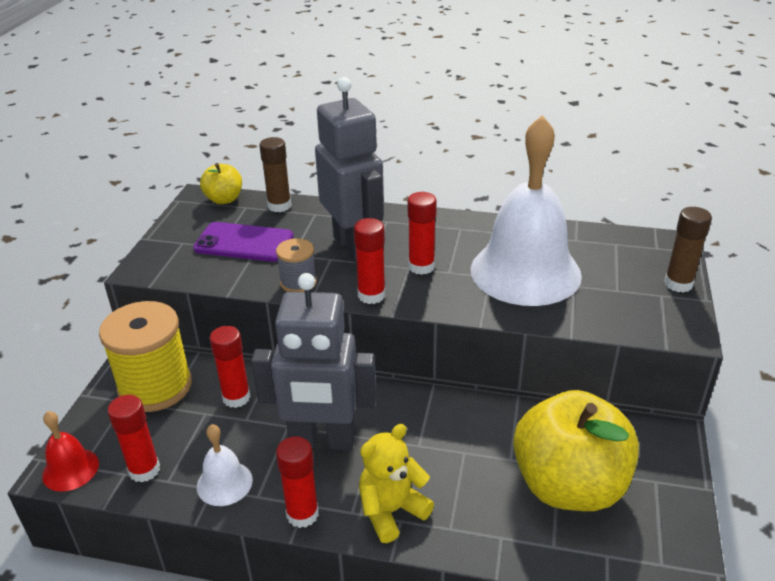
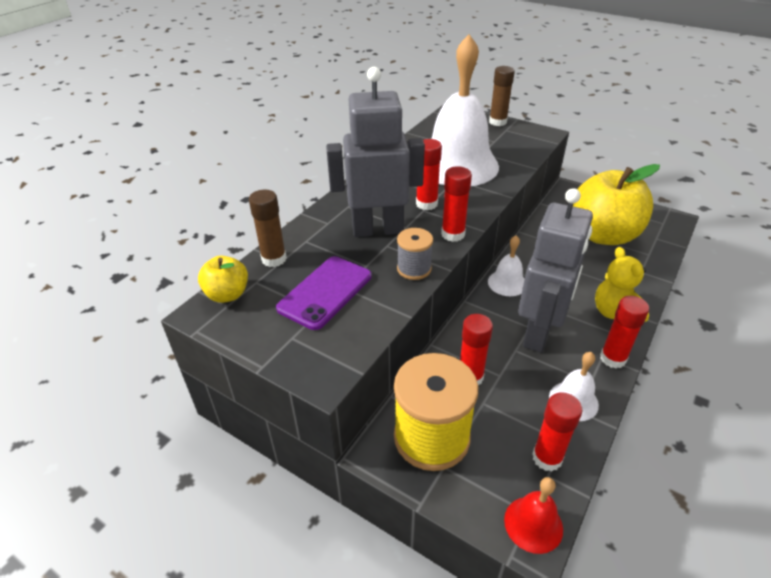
camera: 70 degrees left, 5 degrees up
none -> white bell [488,235,525,296]

